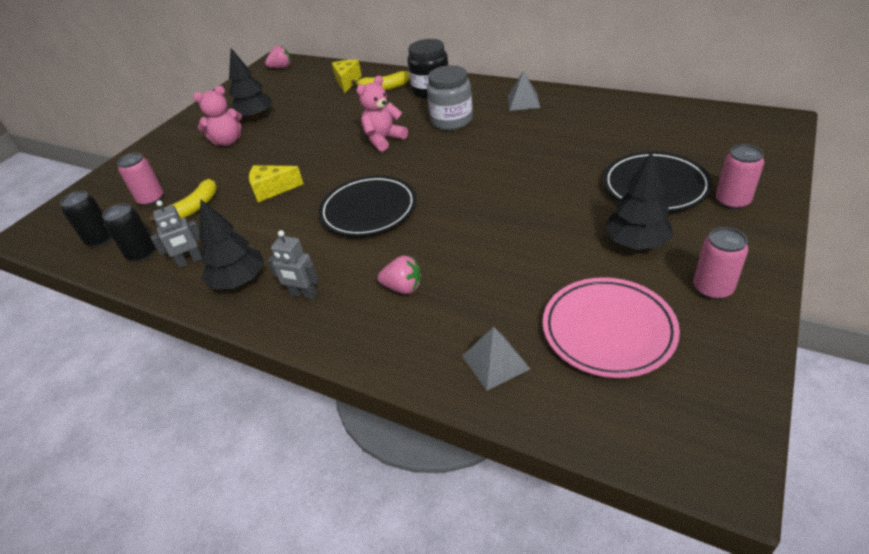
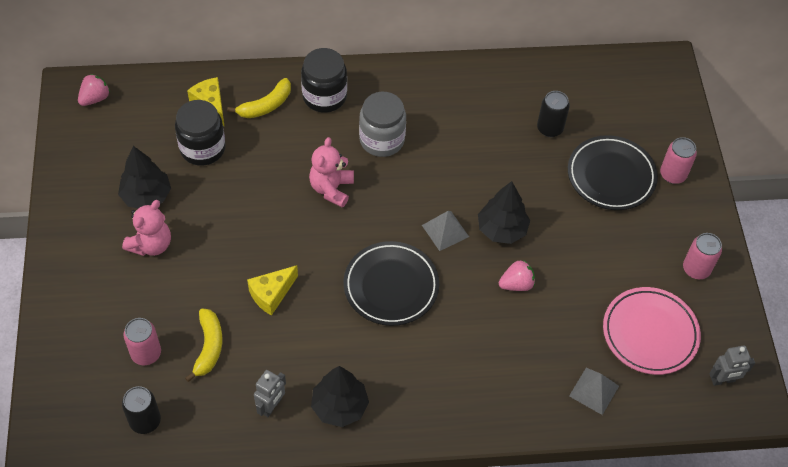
camera: 40 degrees left, 15 degrees up
black can [102,203,155,262] -> black can moved to [537,91,570,137]
grey robot [268,230,318,300] -> grey robot moved to [709,345,755,386]
pink strawberry [377,256,421,294] -> pink strawberry moved to [499,260,535,291]
grey pyramid [507,71,540,111] -> grey pyramid moved to [422,211,469,251]
black tree [605,152,673,250] -> black tree moved to [478,181,530,244]
none -> black jar [175,100,226,166]

